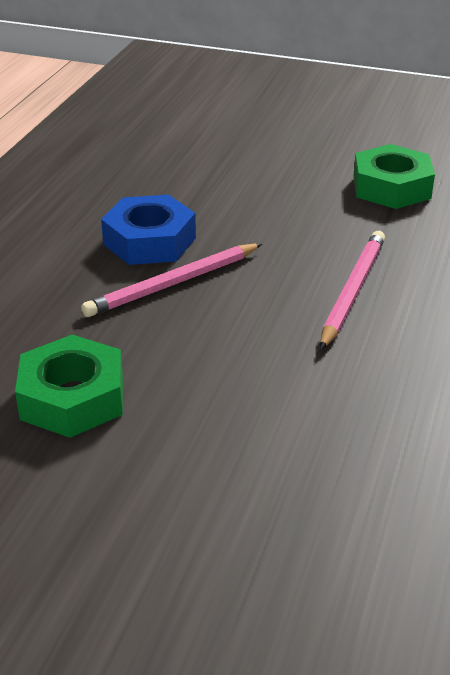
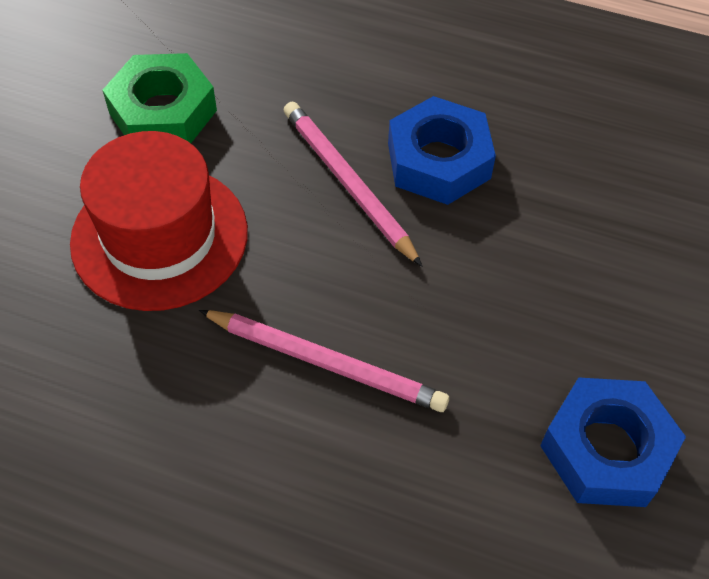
camera: 90 degrees right, 20 degrees up
green nut [353,144,435,209] -> blue nut [540,377,686,507]
none -> red hat [70,131,248,311]

